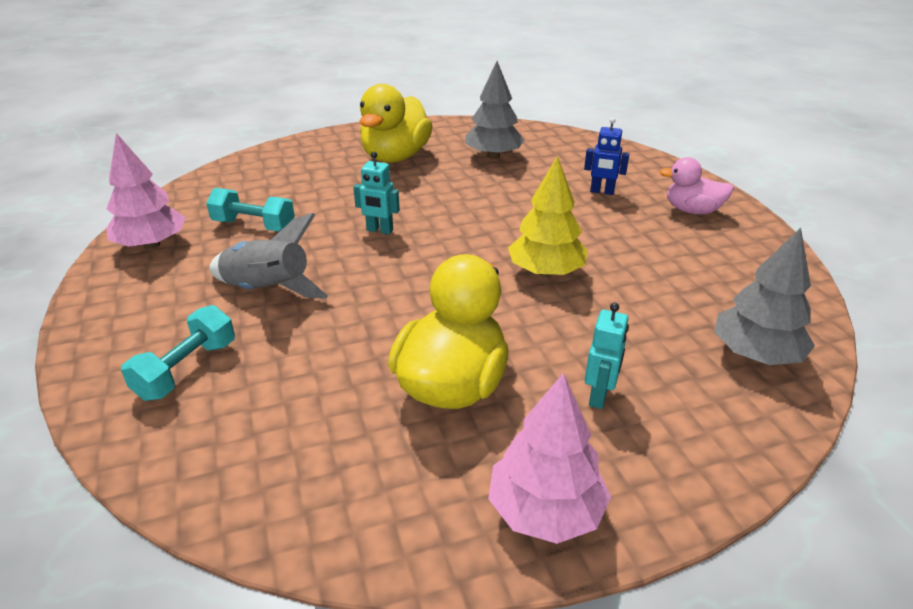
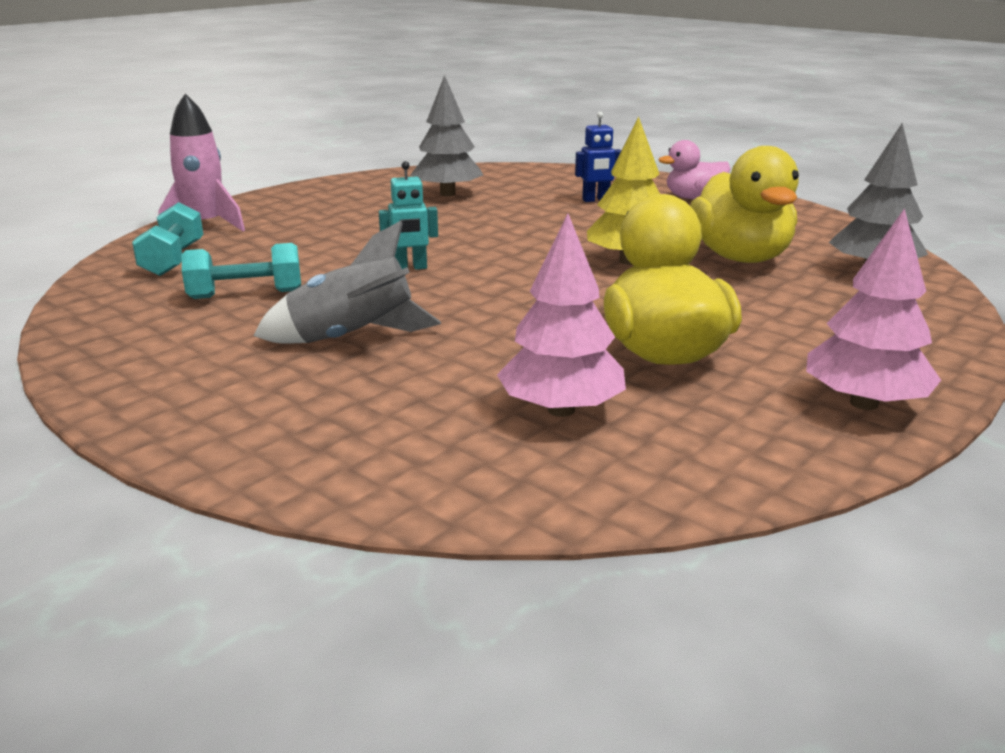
camera: 30 degrees left, 10 degrees down
pink tree [106,133,186,249] -> pink tree moved to [497,214,626,417]
turquoise dumbbell [121,305,235,401] -> turquoise dumbbell moved to [132,202,203,276]
yellow duck [360,84,433,163] -> yellow duck moved to [690,146,799,263]
turquoise robot [585,303,629,409] -> none
none -> pink rocket [158,94,245,231]

